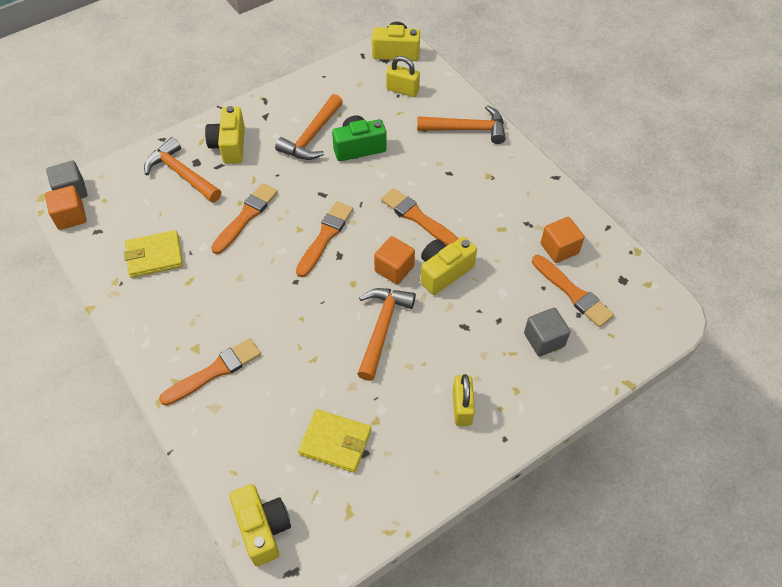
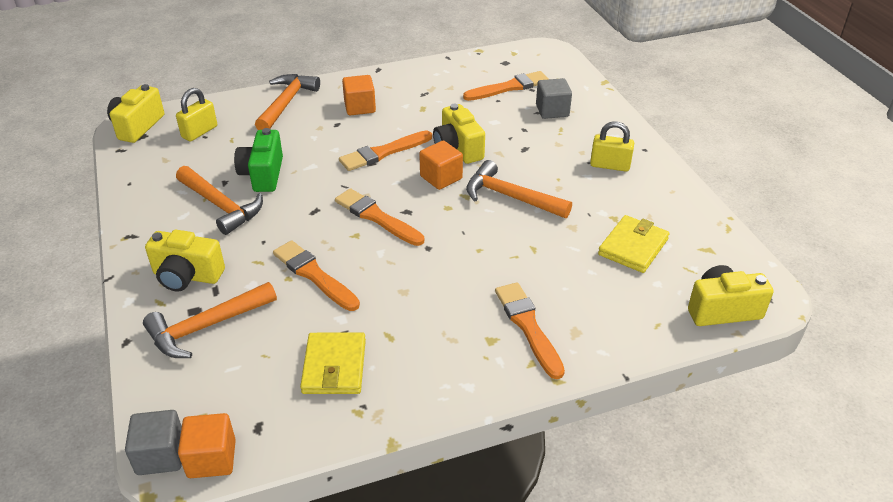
camera: 75 degrees left, 15 degrees down
orange cube [541,217,585,263] -> orange cube moved to [342,75,376,115]

